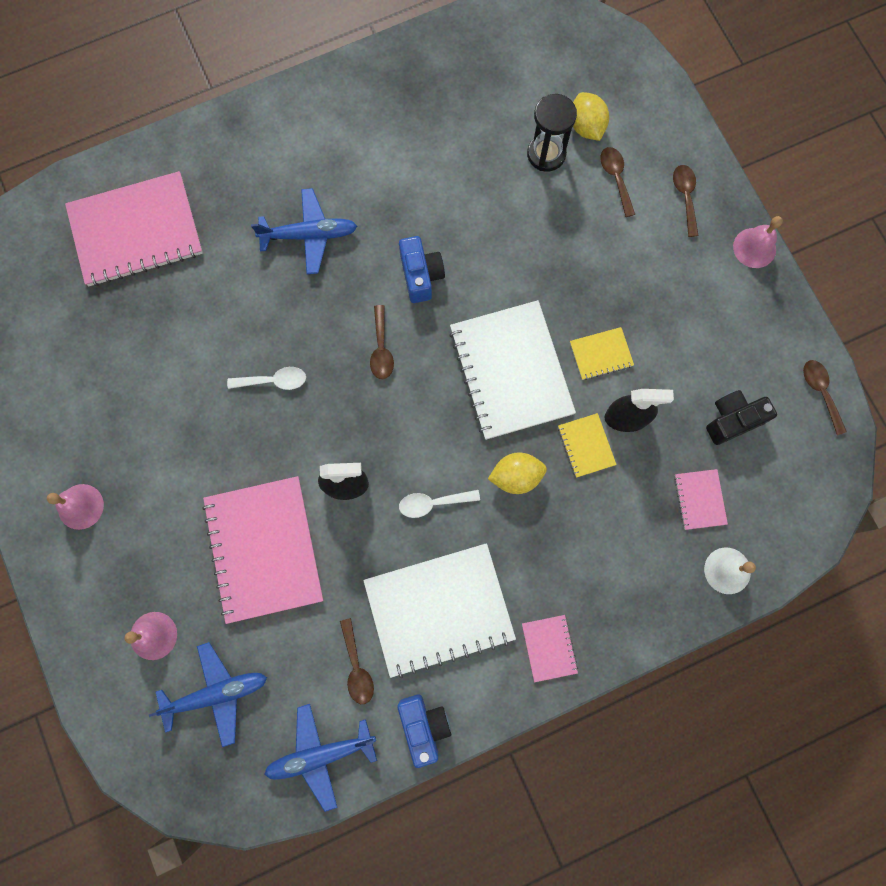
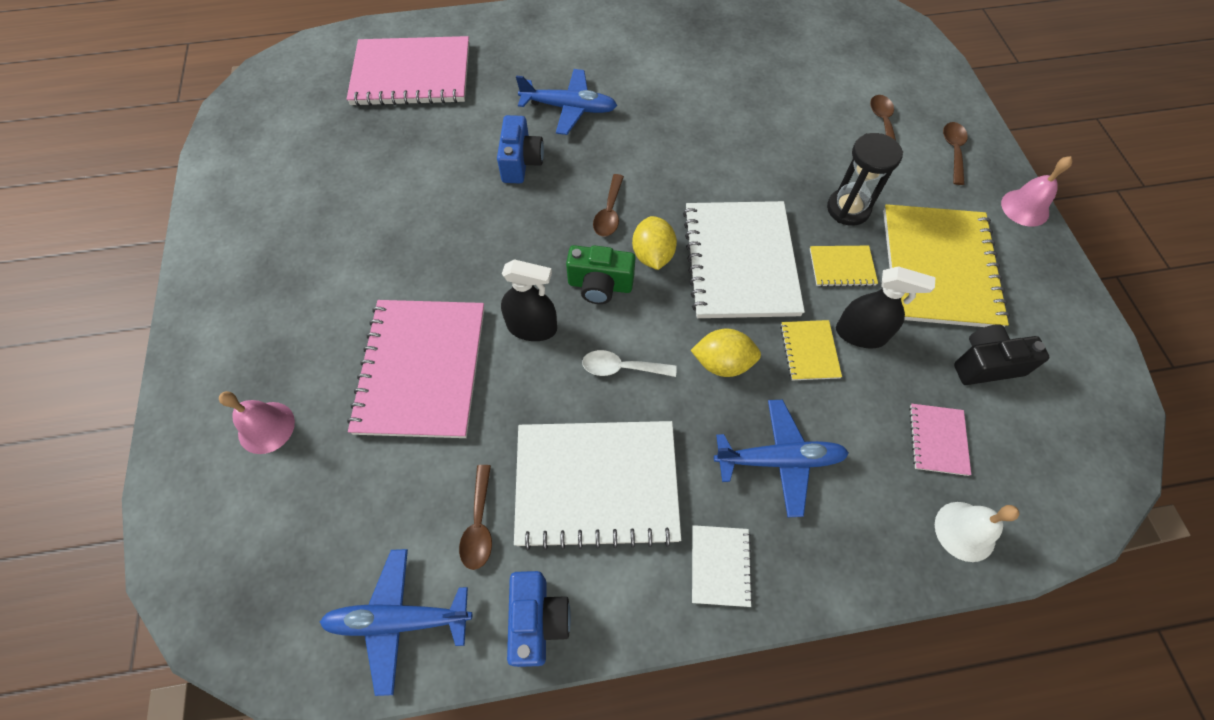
camera: 15 degrees right, 15 degrees down
pink bell [47,484,104,530] -> none
blue plane [149,642,267,747] -> blue plane moved to [714,400,849,517]
white spoon [227,367,306,390] -> none
blue camera [399,236,445,303] -> blue camera moved to [497,115,544,183]
pink notebook [522,615,578,682] -> white notebook [692,525,753,607]
black hourglass [527,94,577,172] -> black hourglass moved to [827,133,903,226]
yellow lemon [573,92,609,141] -> yellow lemon moved to [632,216,677,270]
brown spoon [803,360,847,435] -> none
none -> green camera [566,245,635,304]
none -> yellow notebook [883,204,1010,327]

